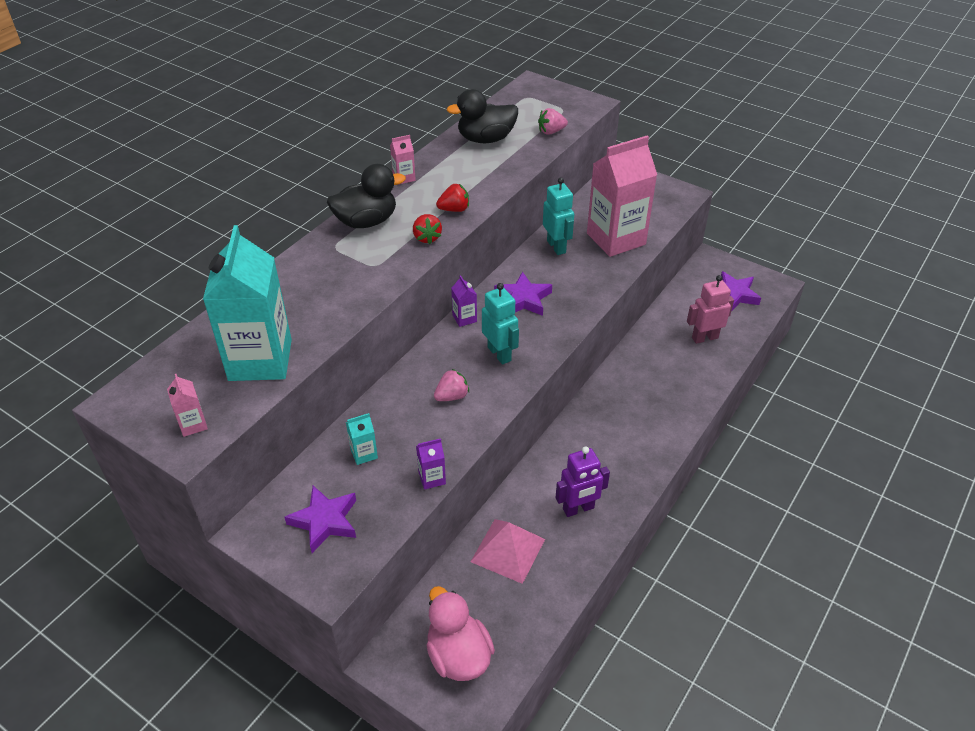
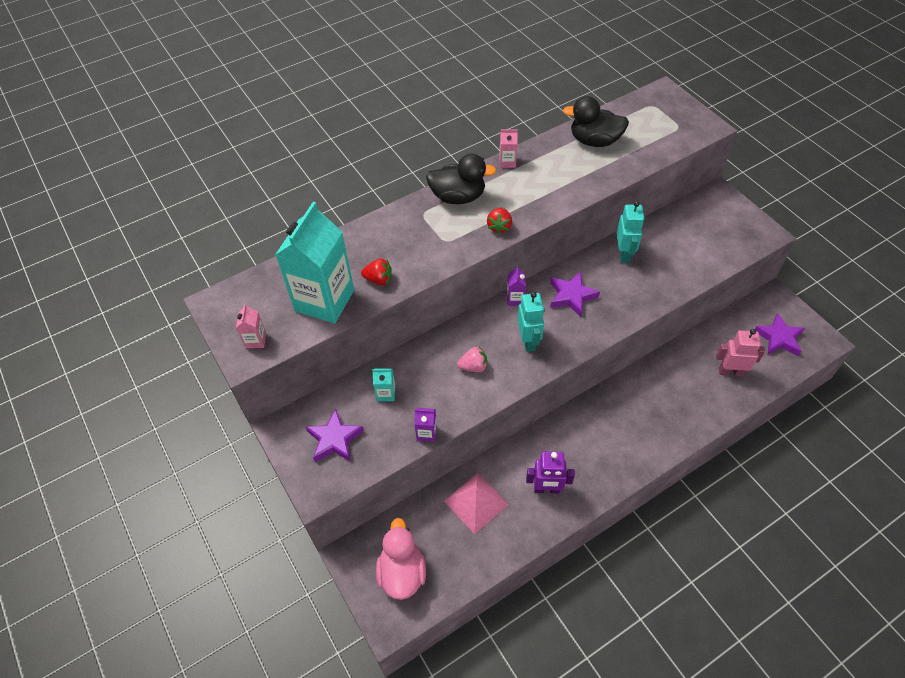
camera: 25 degrees right, 10 degrees up
red strawberry [436,184,469,212] -> red strawberry moved to [361,258,392,285]
pink strawberry [538,108,568,135] -> none
pink carton [587,136,657,257] -> none

